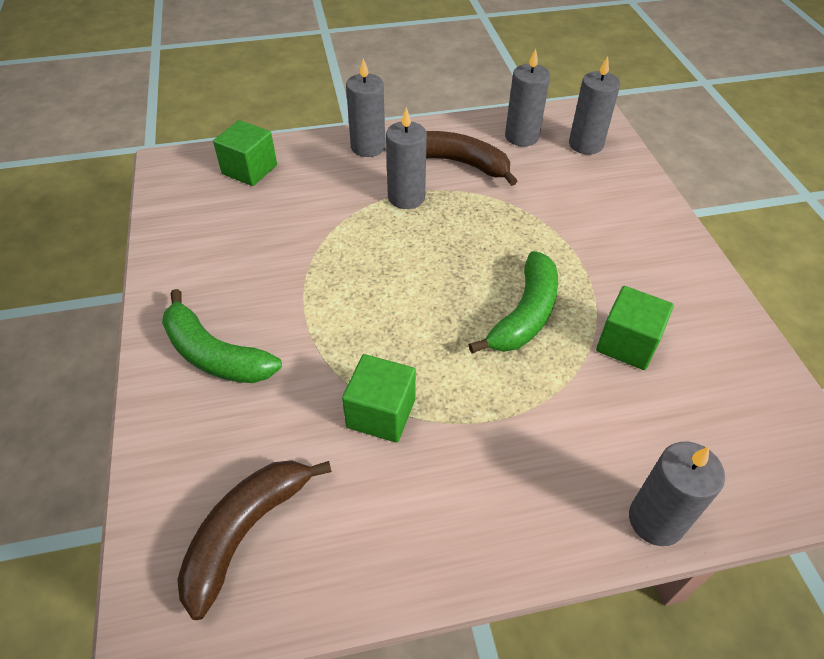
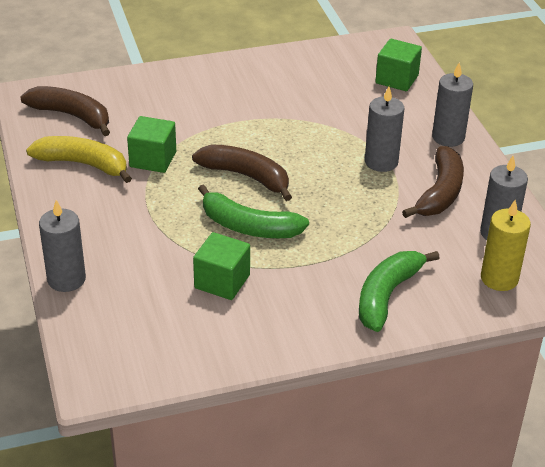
camera: 85 degrees right, 10 degrees down
green banana [162,289,282,383] -> green banana moved to [359,251,440,332]
grey candle [569,56,620,155] -> yellow candle [481,200,531,291]
none -> yellow banana [26,136,132,183]
none -> brown banana [192,144,292,201]

